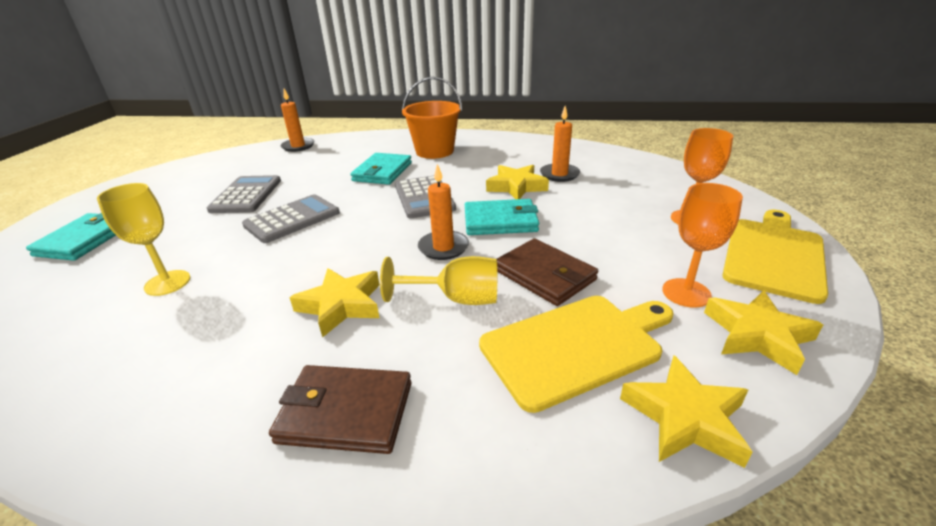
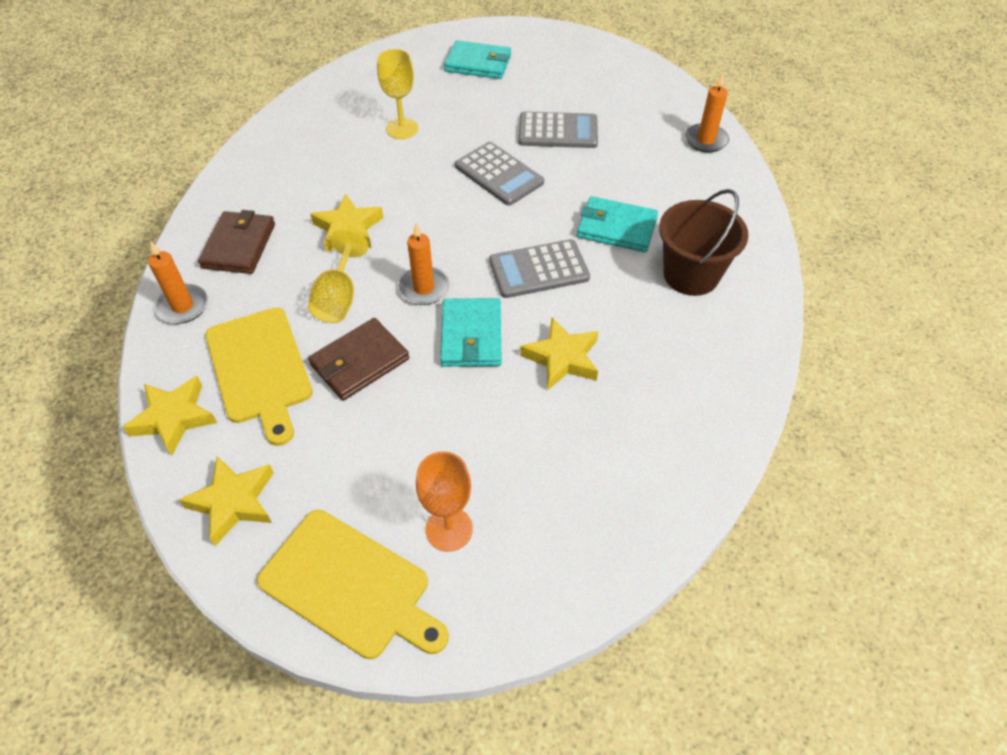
camera: 90 degrees right, 20 degrees up
orange bucket [402,77,462,159] -> brown bucket [659,189,749,296]
orange candle [540,106,580,182] -> orange candle moved to [148,241,208,324]
orange goblet [662,183,743,308] -> none

